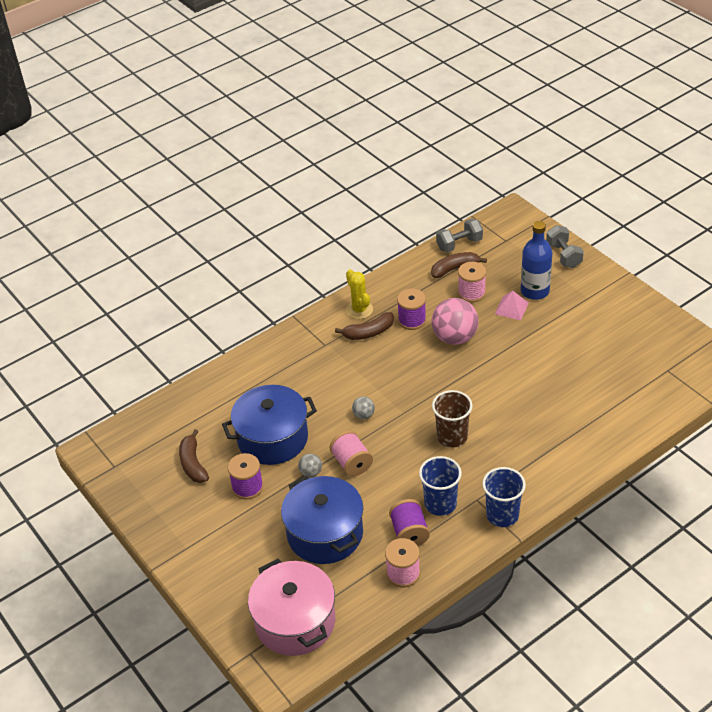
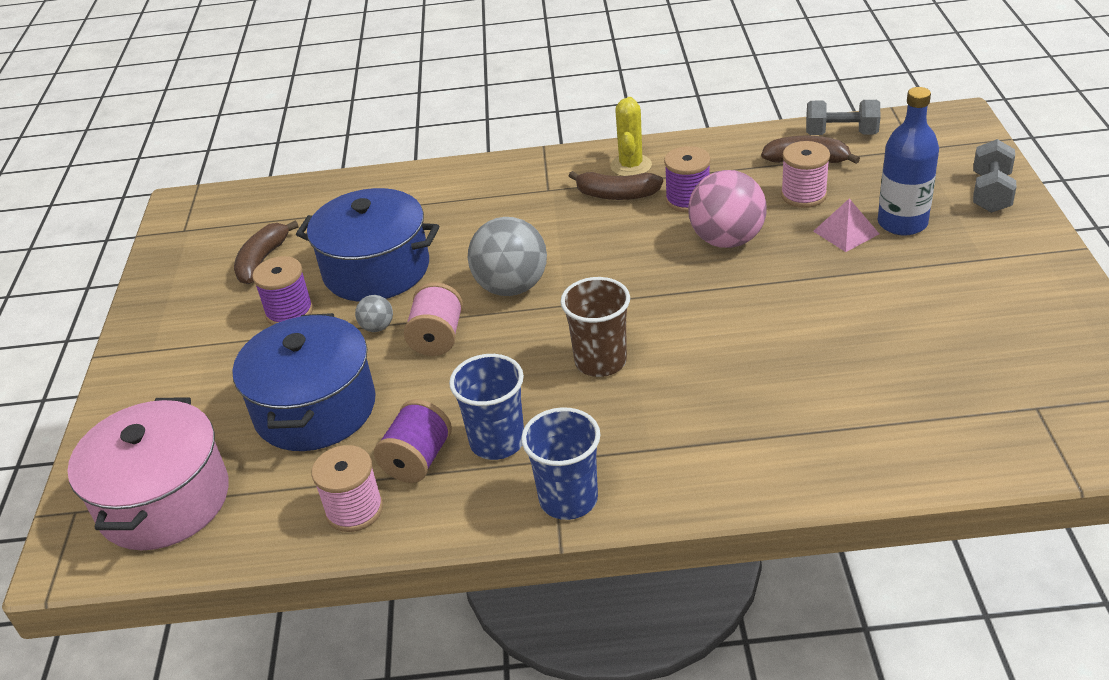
camera: 35 degrees right, 5 degrees down
grey ball [352,396,375,419] -> grey ball [468,217,547,296], size x2.15

